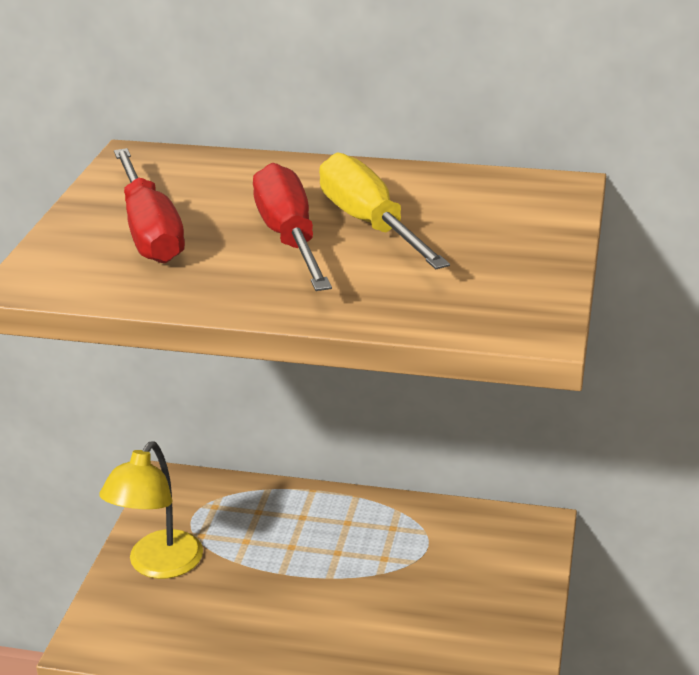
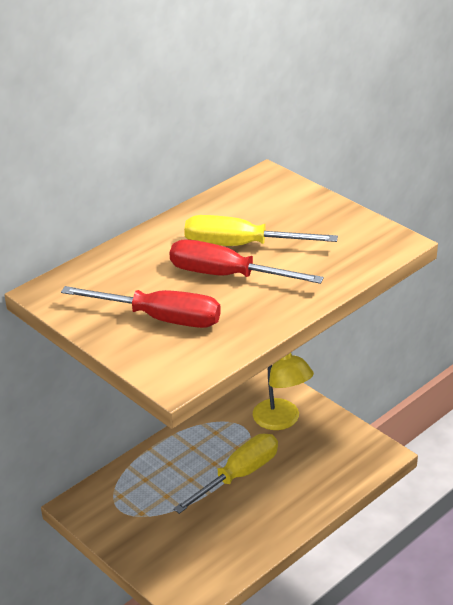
camera: 55 degrees left, 5 degrees up
yellow lamp [99,442,203,579] -> yellow lamp moved to [253,353,314,430]
none -> yellow screwdriver [173,434,278,514]

